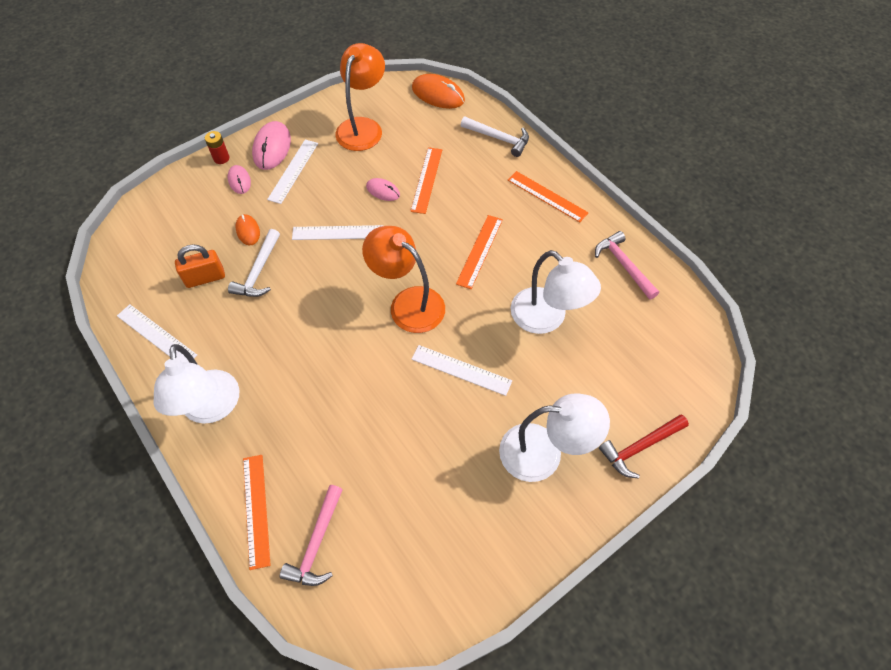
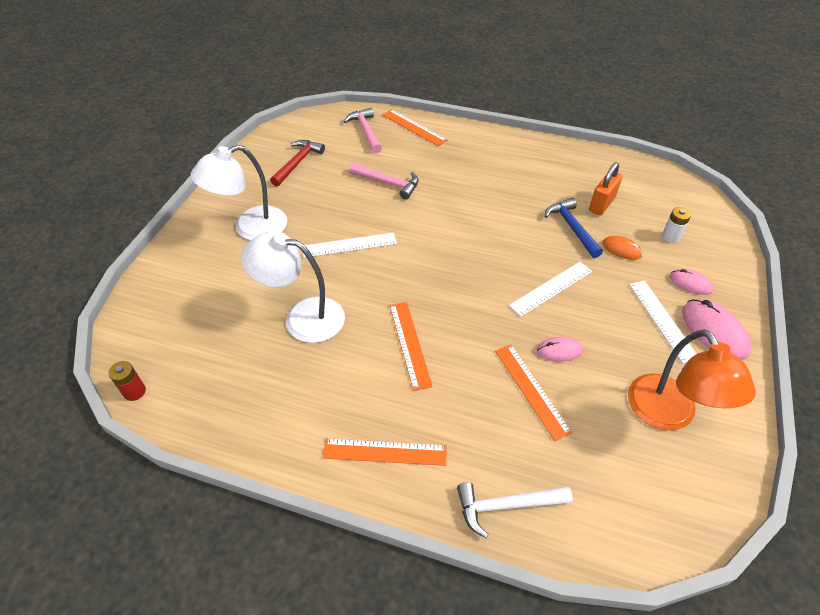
camera: 145 degrees right, 10 degrees down
white ruler [117,304,197,363] -> none
white lamp [153,344,239,424] -> none
red battery [205,131,229,164] -> red battery moved to [109,361,146,401]
white hammer [228,229,280,297] -> blue hammer [544,198,603,258]
orange lamp [362,226,445,333] -> none
orange mouse [412,74,465,109] -> none
pink hammer [595,231,659,300] -> pink hammer moved to [349,163,419,199]
red hammer [599,414,689,479] -> red hammer moved to [270,140,325,186]
none -> white battery [662,207,691,243]

